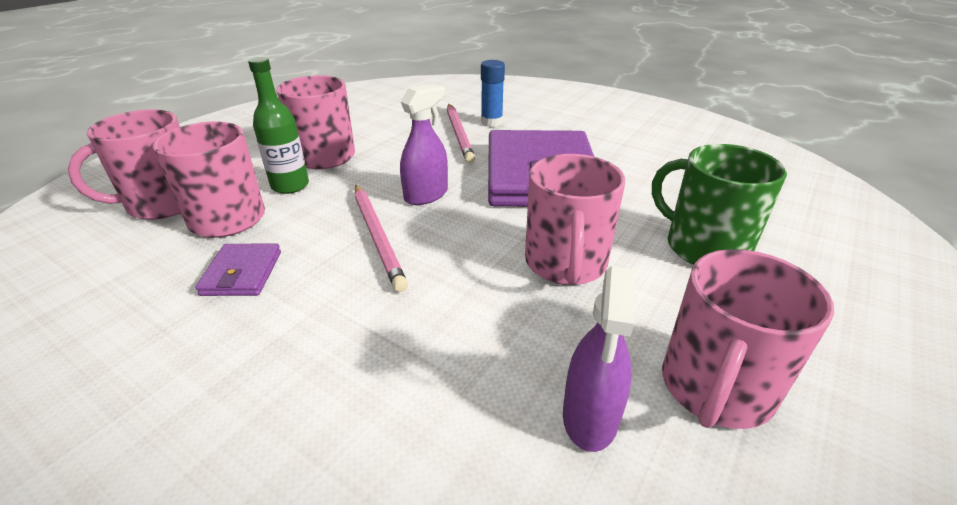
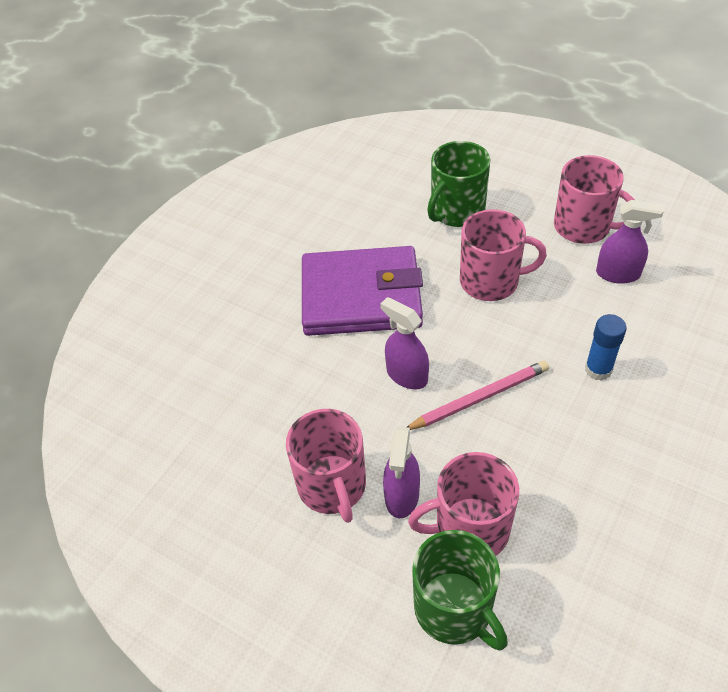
camera: 90 degrees left, 15 degrees up
pink mug [68,109,181,220] -> green mug [412,530,508,651]
purple wallet [195,243,281,296] -> none
green bottle [248,57,309,194] -> purple spray bottle [383,427,420,518]
pink pencil [447,104,475,163] -> none
blue glue stick [481,60,505,127] -> blue glue stick moved to [585,314,627,381]

